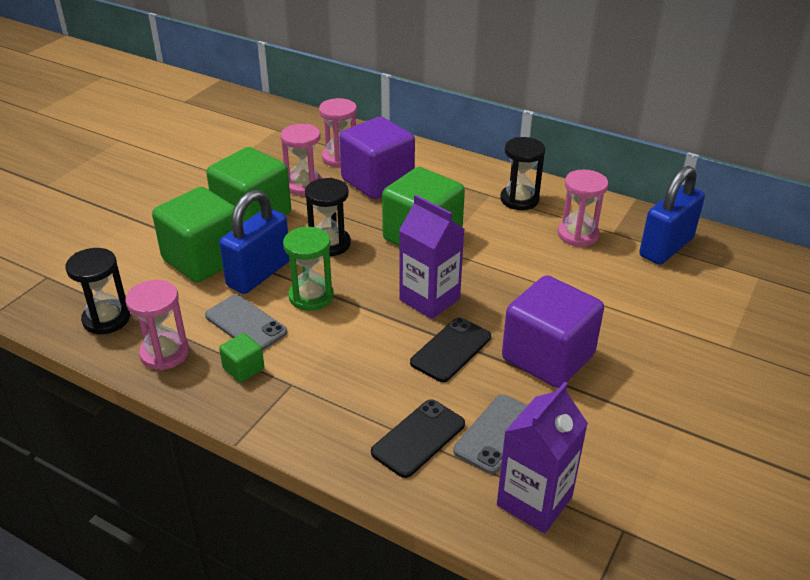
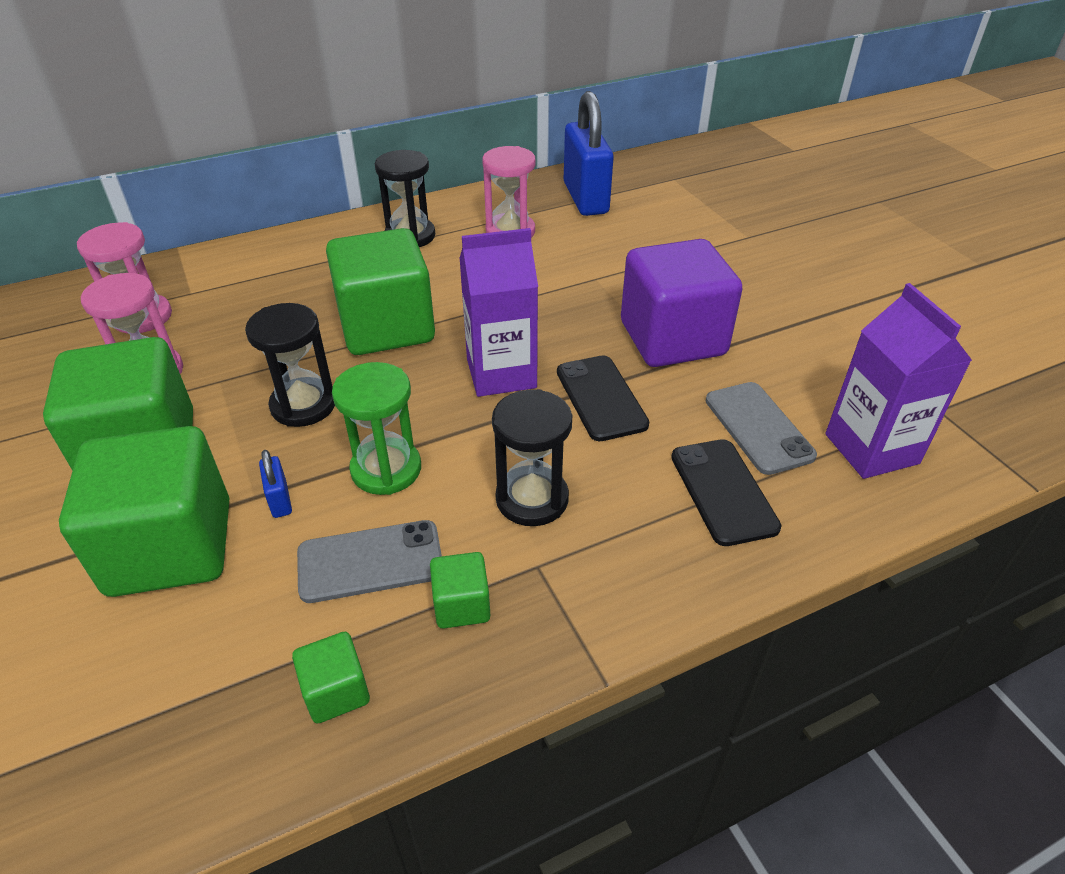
camera: 55 degrees left, 5 degrees up
black hourglass [65,248,130,335] -> black hourglass moved to [492,389,572,526]
pink hourglass [125,280,189,370] -> green cube [292,632,370,723]
blue padlock [219,190,290,294] -> blue padlock [259,450,292,518], size x0.41
purple cube [339,117,415,199] -> none

